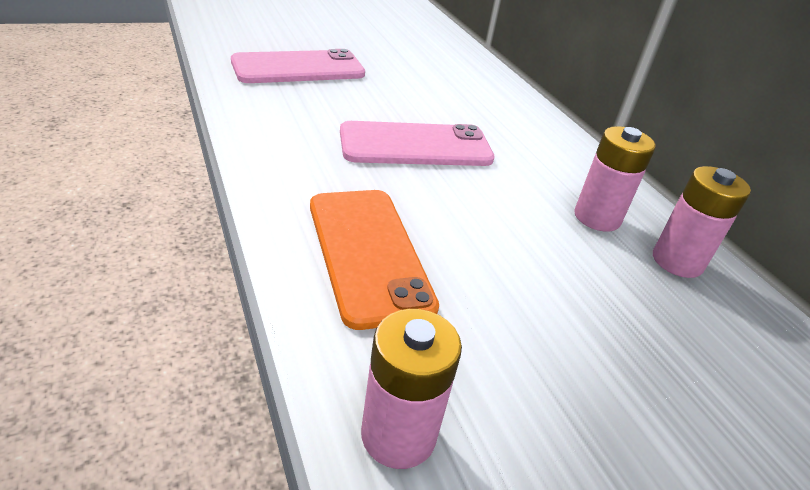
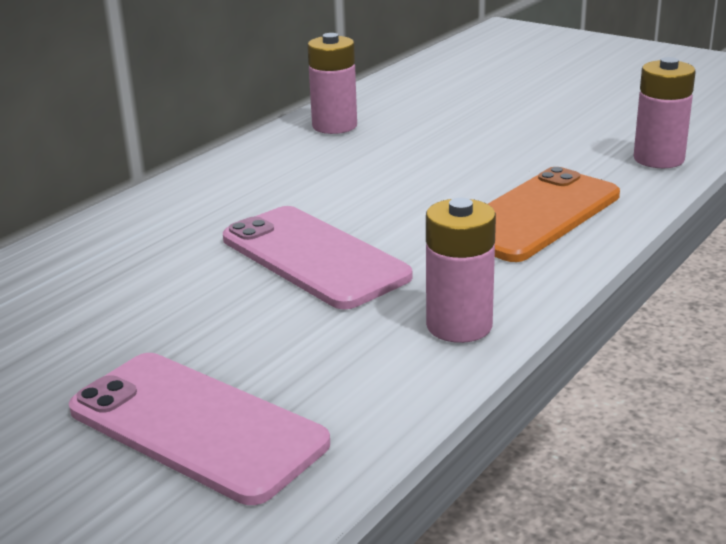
camera: 115 degrees left, 10 degrees down
pink battery [574,126,656,232] -> pink battery moved to [426,198,496,343]

